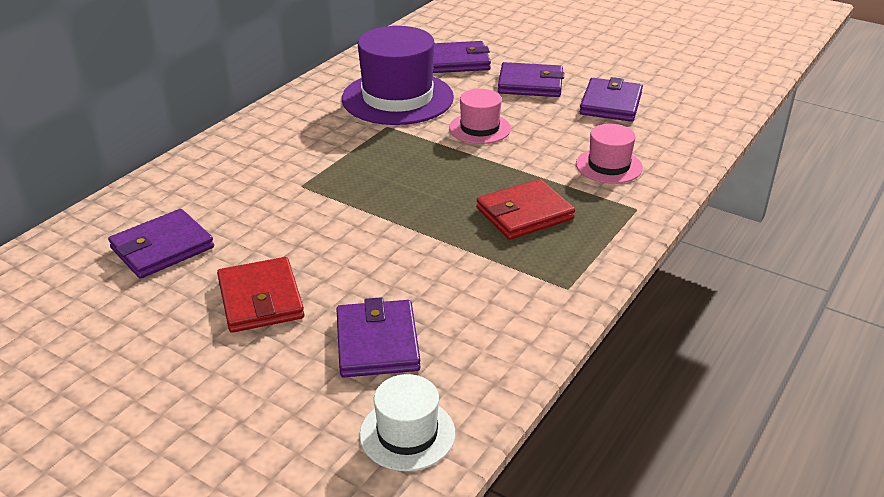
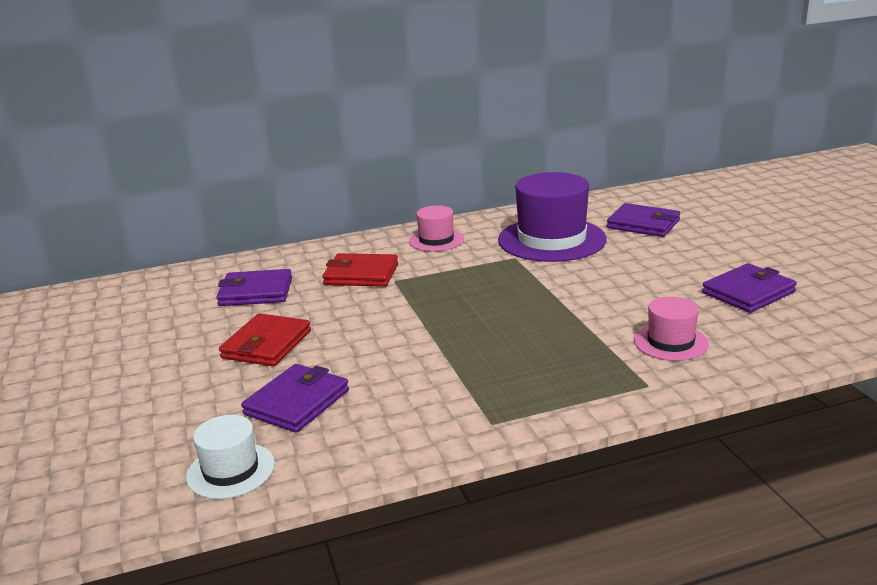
camera: 40 degrees right, 10 degrees down
pink hat [449,89,511,144] -> pink hat moved to [409,206,464,252]
red wallet [476,179,575,240] -> red wallet moved to [322,253,398,287]
purple wallet [498,62,564,97] -> none

